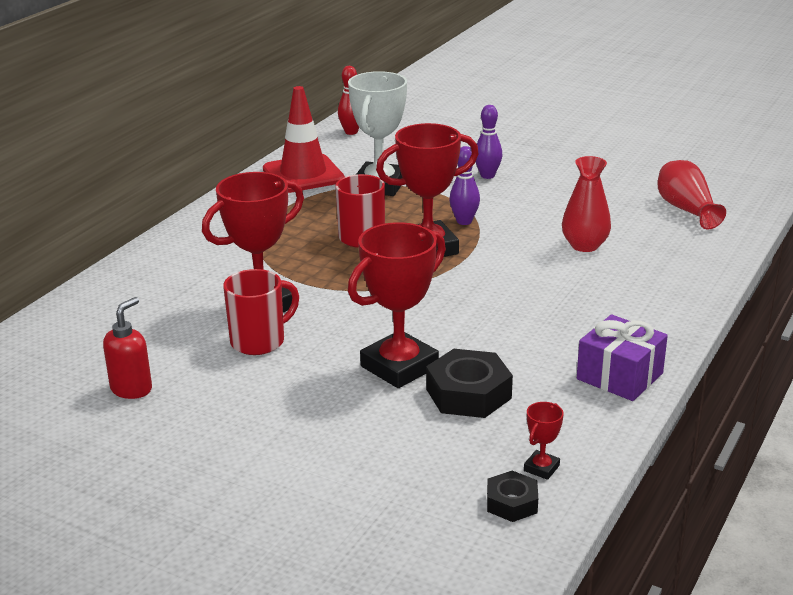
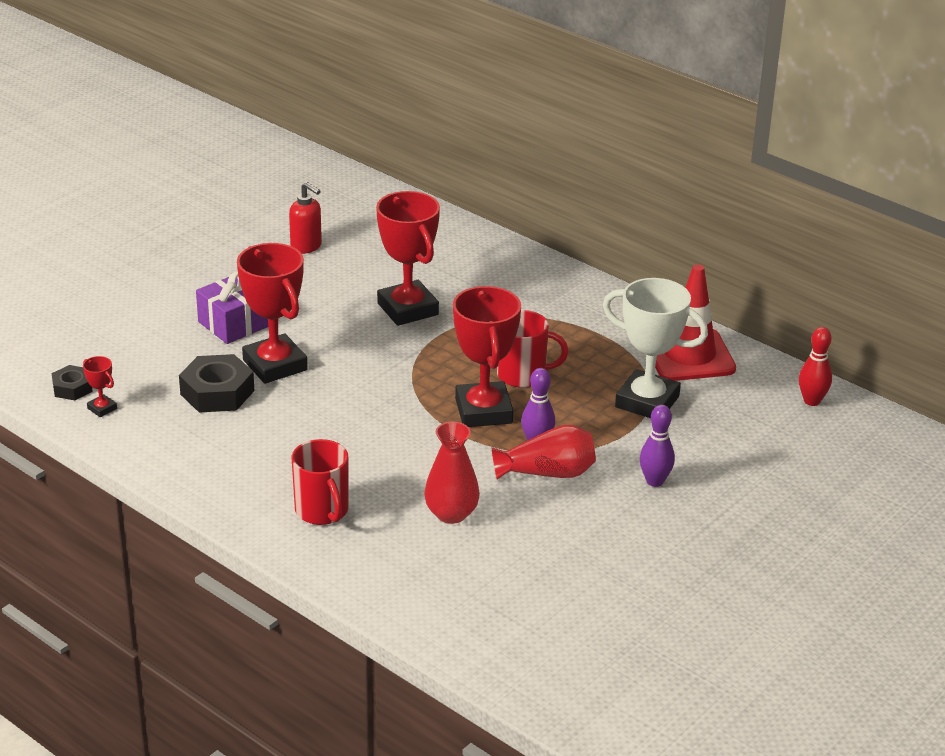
camera: 100 degrees right, 5 degrees up
red mug [223,269,299,355] -> red mug moved to [291,439,348,525]
purple gift [577,315,668,401] -> purple gift moved to [196,271,269,344]
red vase [658,160,726,229] -> red vase moved to [491,425,596,480]

